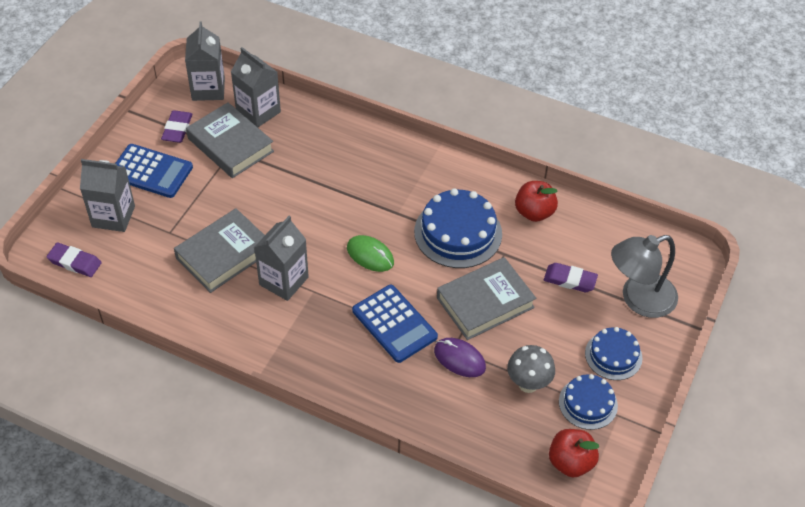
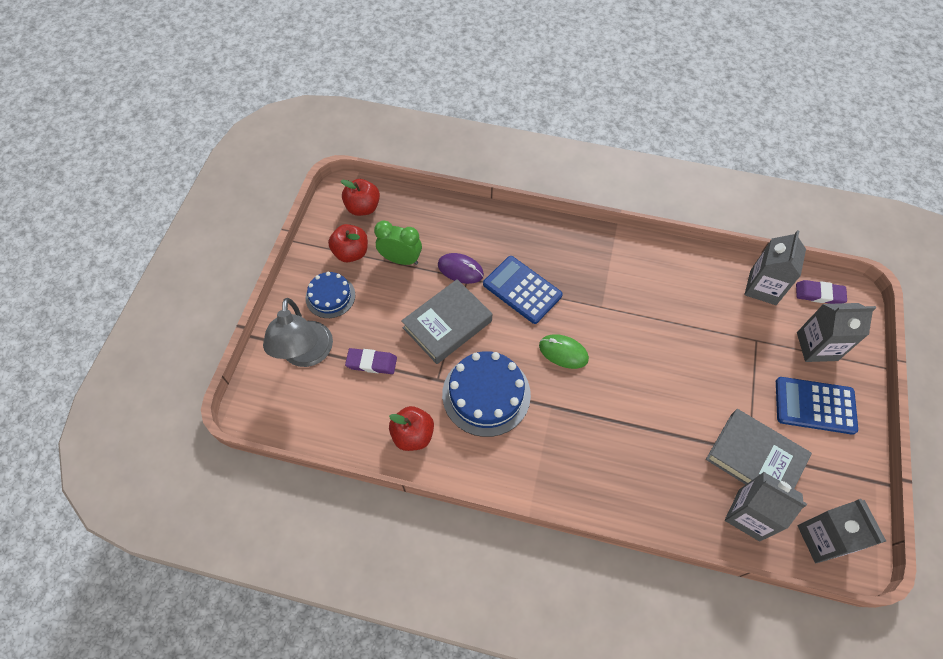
camera: 170 degrees right, 10 degrees up
purple eraser [161,110,193,143] -> none
grey book [174,208,265,293] -> none
grey carton [254,216,309,301] -> grey carton moved to [744,230,806,305]
grey mushroom [507,345,555,393] -> green clock [374,221,422,265]
blue cake [559,374,618,430] -> red apple [328,224,368,262]
grey lamp [611,235,678,318] -> grey lamp turned 120 degrees clockwise [263,298,333,367]

